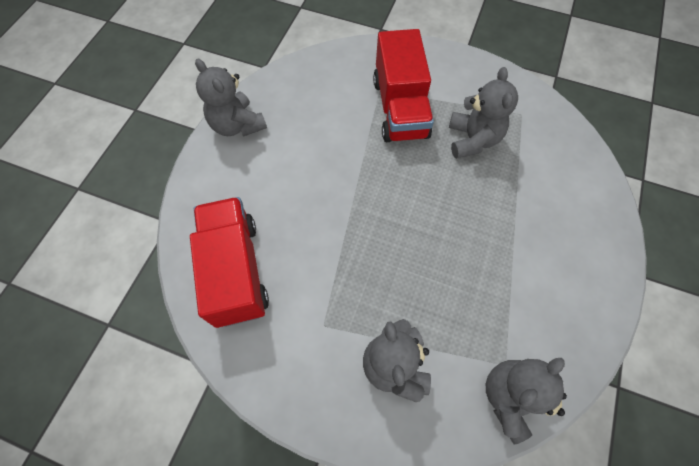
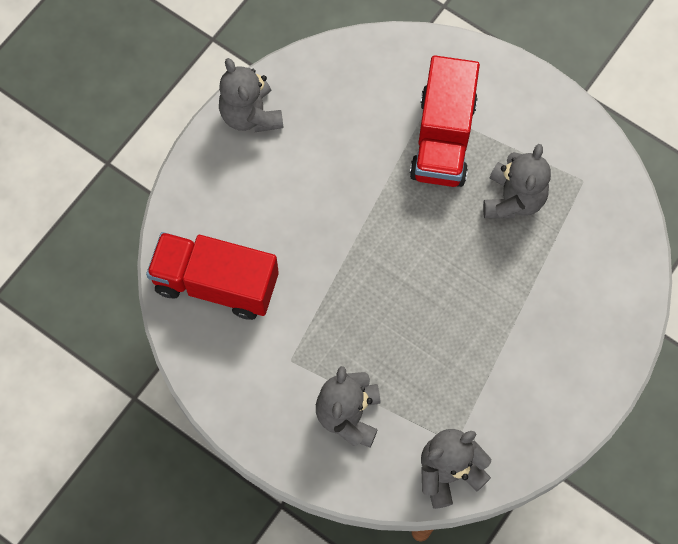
camera: 15 degrees right, 5 degrees up
red truck [190,197,269,328] -> red truck turned 75 degrees counterclockwise [146,232,279,320]

